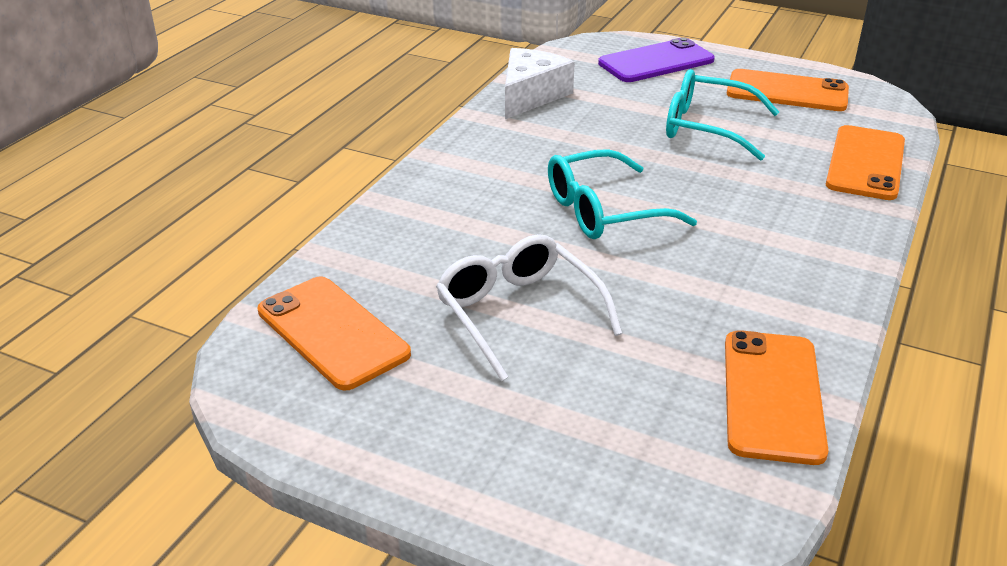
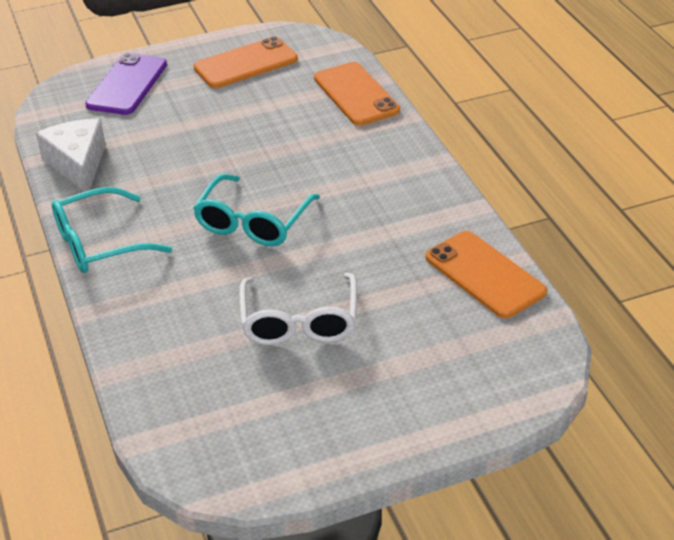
camera: 45 degrees left, 5 degrees up
orange phone [257,277,411,391] -> none
white glasses [436,234,622,381] -> white glasses turned 105 degrees counterclockwise [239,273,357,345]
turquoise glasses [666,69,779,161] -> turquoise glasses moved to [52,187,172,273]

